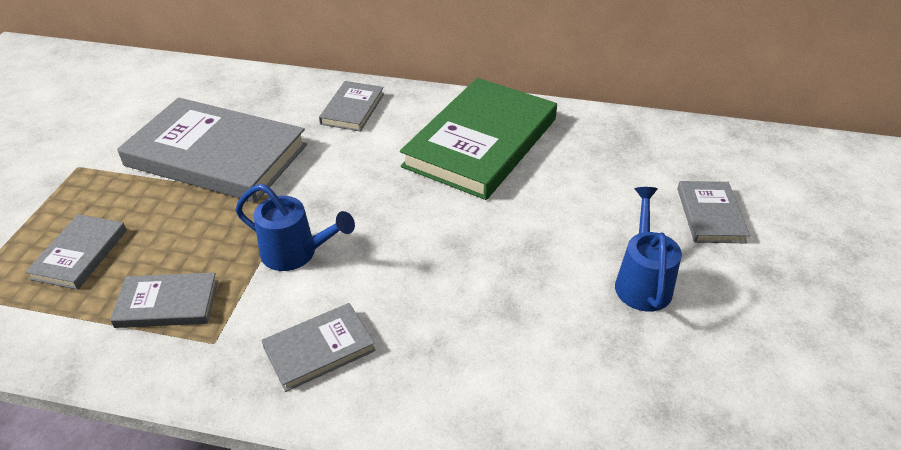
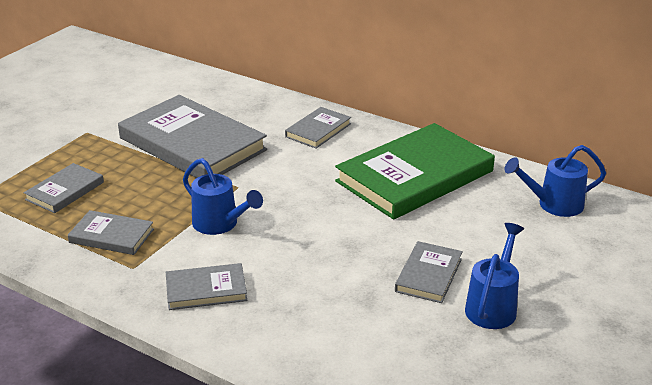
camera: 20 degrees right, 10 degrees down
grey book [677,181,750,243] -> grey book moved to [395,241,463,303]
none -> blue watering can [504,145,606,217]

